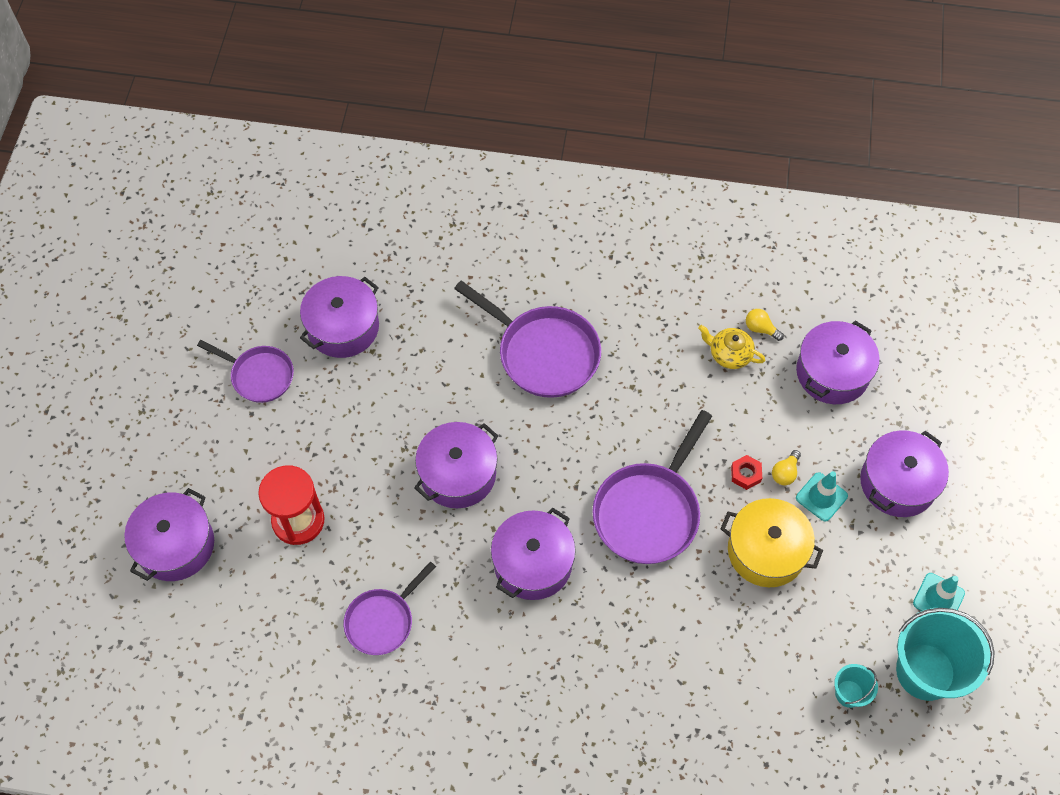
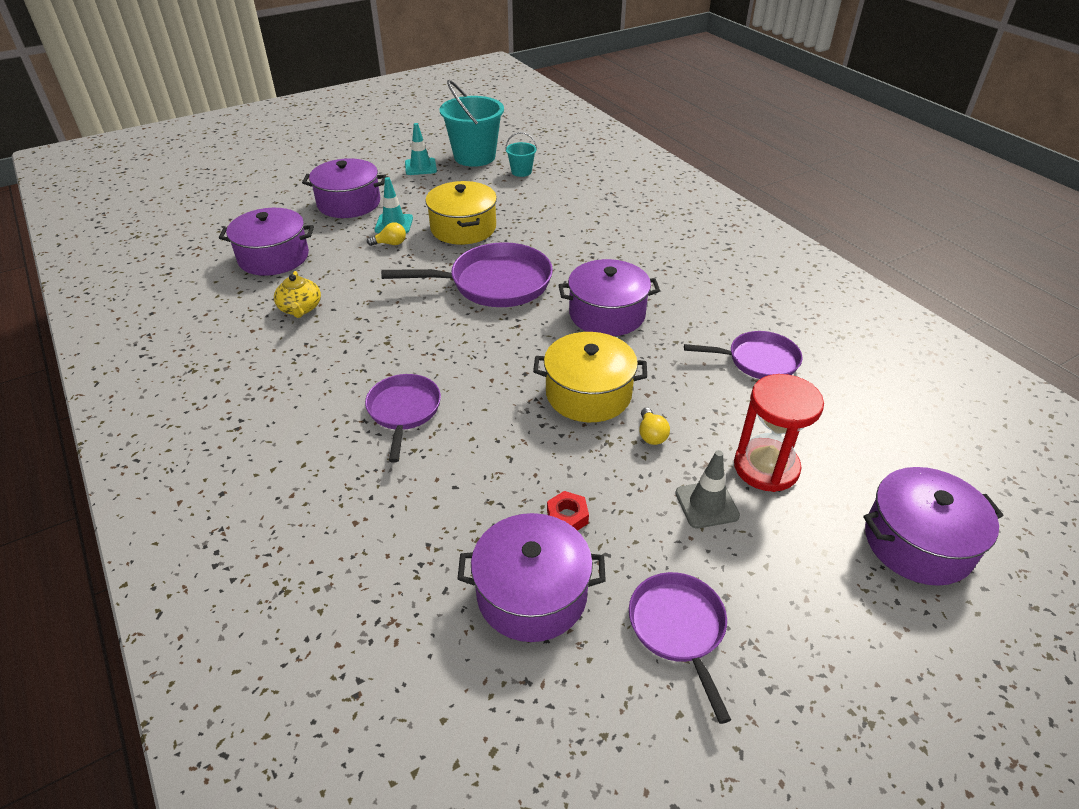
camera: 130 degrees left, 20 degrees down
purple pot [414,422,498,508] -> yellow pot [533,332,647,422]
purple pan [454,281,601,398] -> purple pan [365,374,441,463], size x0.62
red nut [731,455,762,490] -> red nut moved to [547,491,589,531]
yellow light bulb [746,309,784,341] -> yellow light bulb moved to [639,407,670,445]
none -> grey traffic cone [675,450,740,529]

